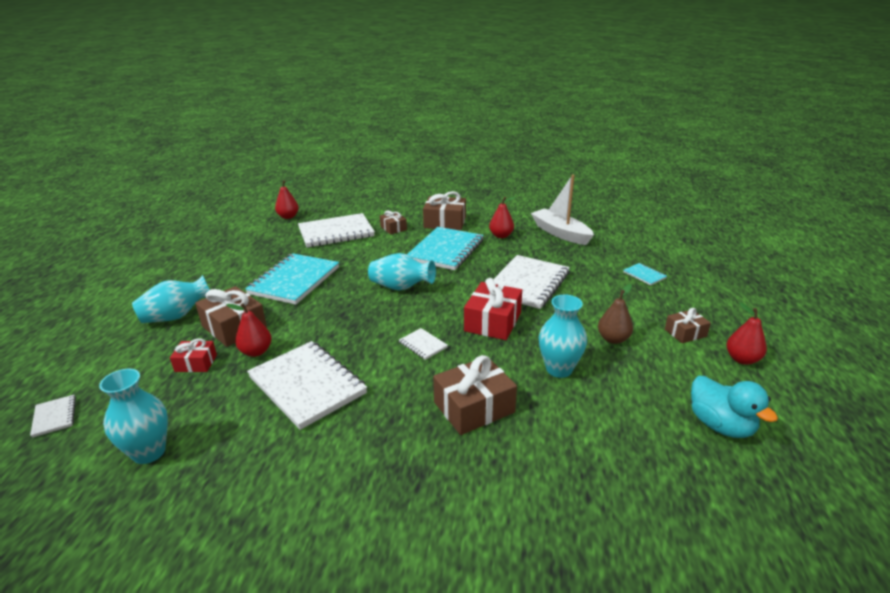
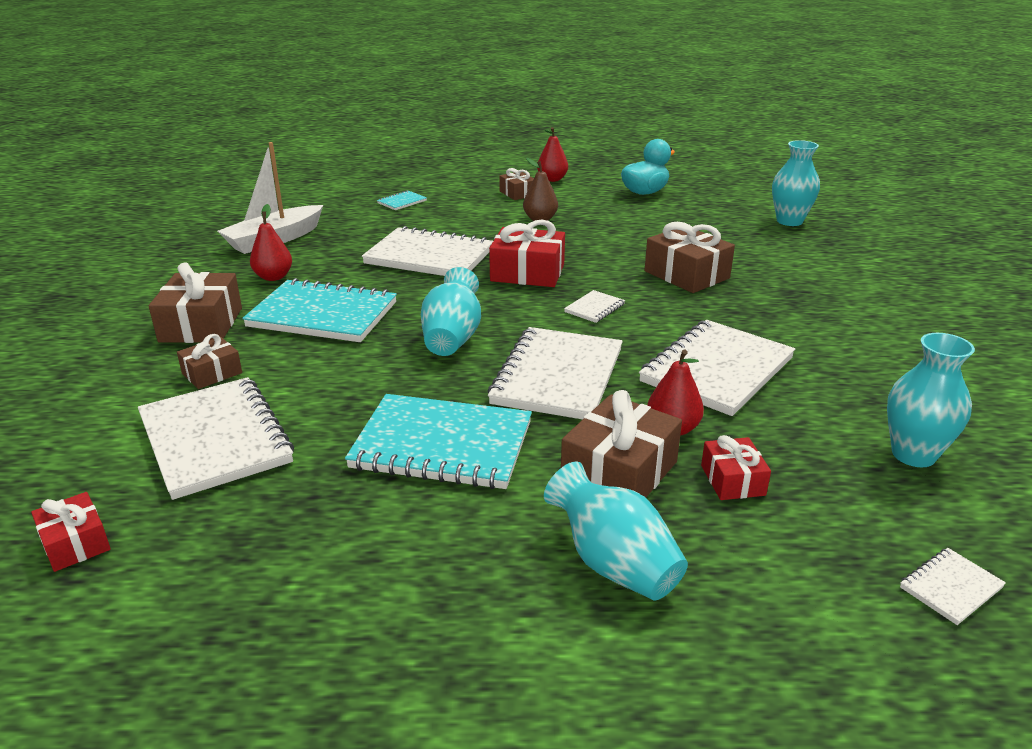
camera: 100 degrees left, 0 degrees up
red pear [275,180,299,219] -> red gift [31,492,111,572]
turquoise vase [539,295,587,378] -> turquoise vase moved to [772,140,820,226]
none -> white notebook [488,327,623,420]

